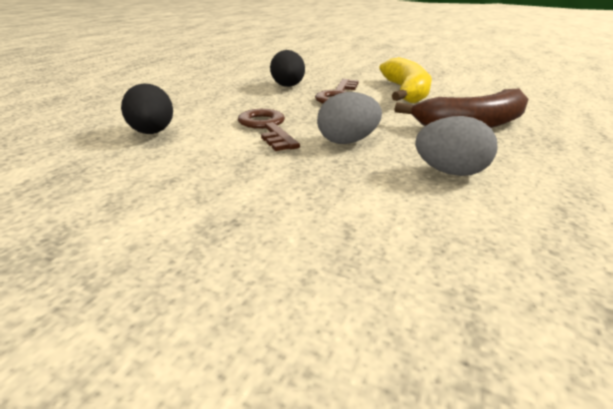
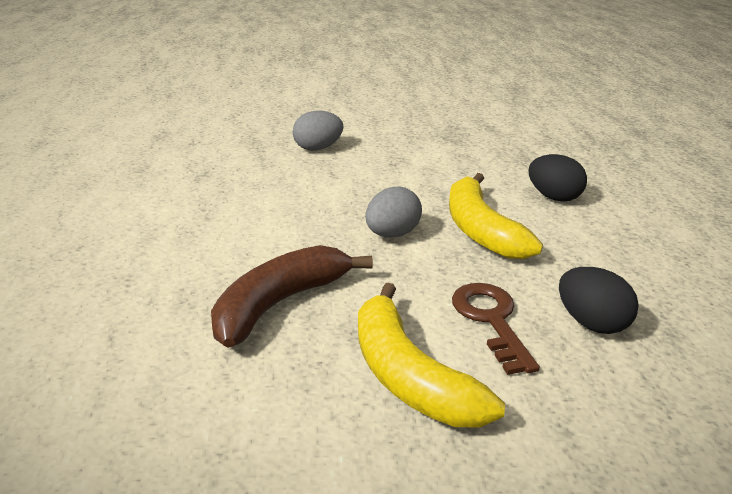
camera: 150 degrees right, 0 degrees up
brown key [238,109,300,151] -> yellow banana [449,173,543,259]
grey egg [415,116,498,176] -> grey egg moved to [293,111,343,151]

